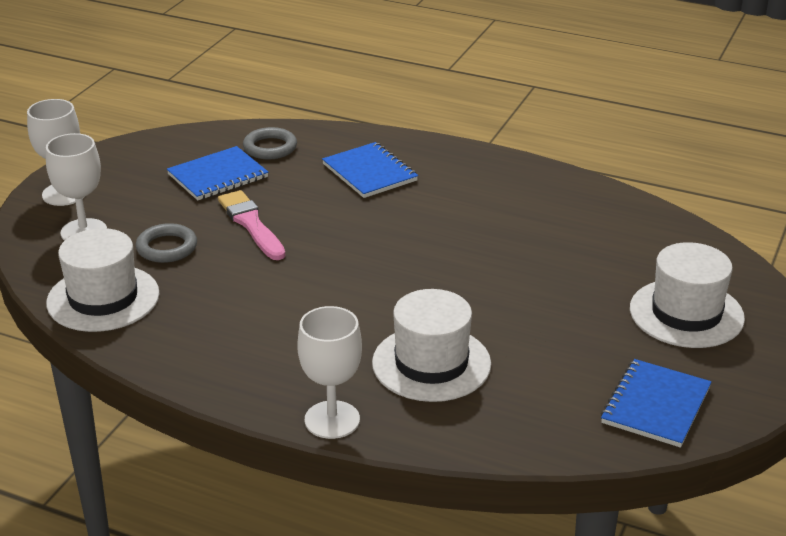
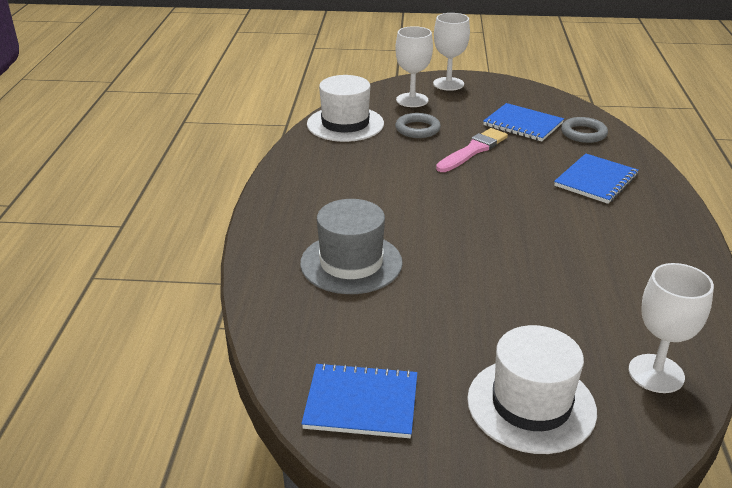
camera: 70 degrees right, 0 degrees up
white goblet [297,306,362,439] -> white goblet moved to [629,263,714,393]
white hat [372,289,491,402] -> grey hat [300,199,403,294]

